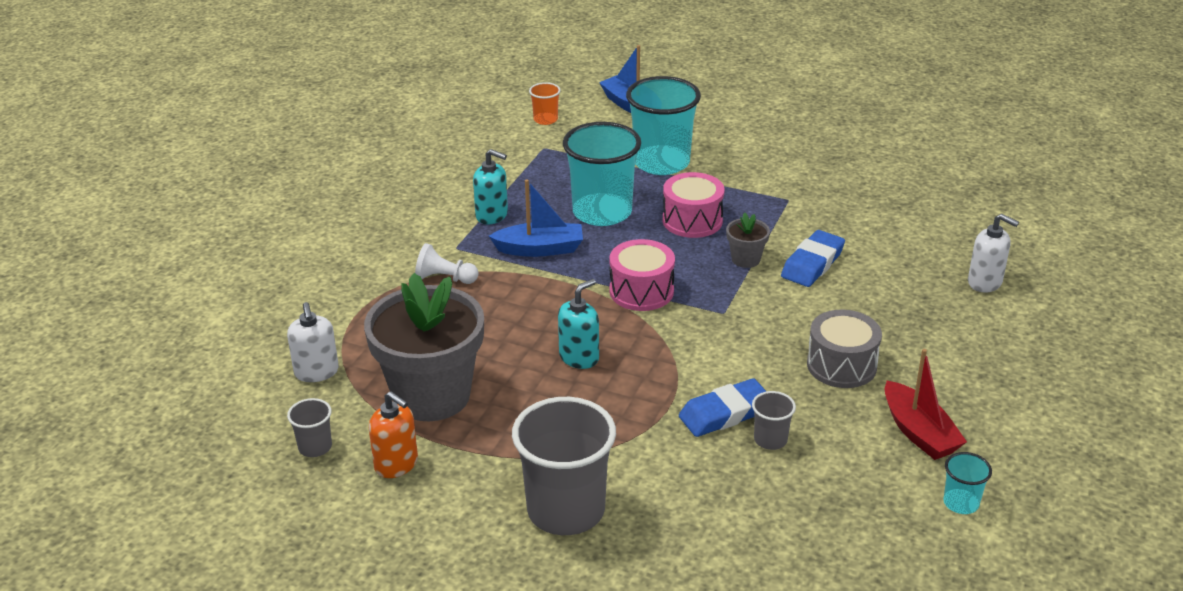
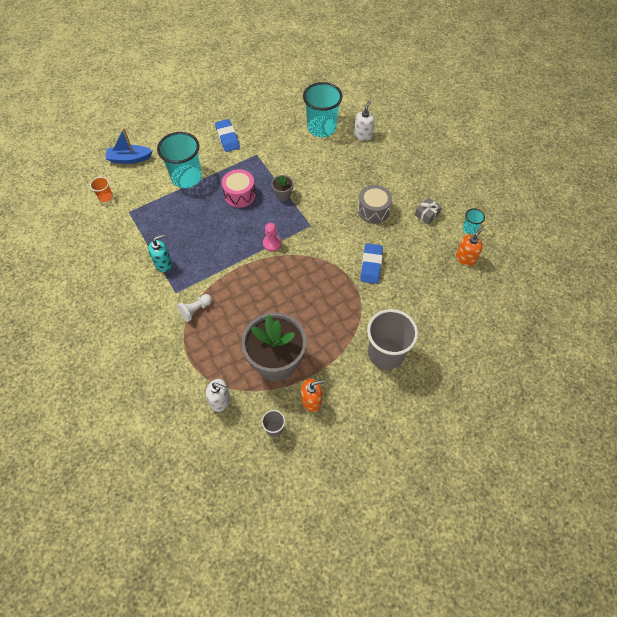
camera: 55 degrees left, 25 degrees up
blue boat [489,179,583,257] -> none
turquoise soap dispenser [558,279,599,369] -> none
turquoise cup [563,122,641,226] -> turquoise cup moved to [303,82,343,137]
pink drum [609,239,675,311] -> pink pawn [263,223,281,251]
grey cup [752,391,796,450] -> none
blue eraser [781,230,845,287] -> blue eraser moved to [215,119,240,152]
red boat [884,349,967,460] -> grey gift [415,198,442,225]
white soap dispenser [968,214,1019,293] -> white soap dispenser turned 45 degrees counterclockwise [354,100,374,141]
none -> orange soap dispenser [456,227,484,266]

